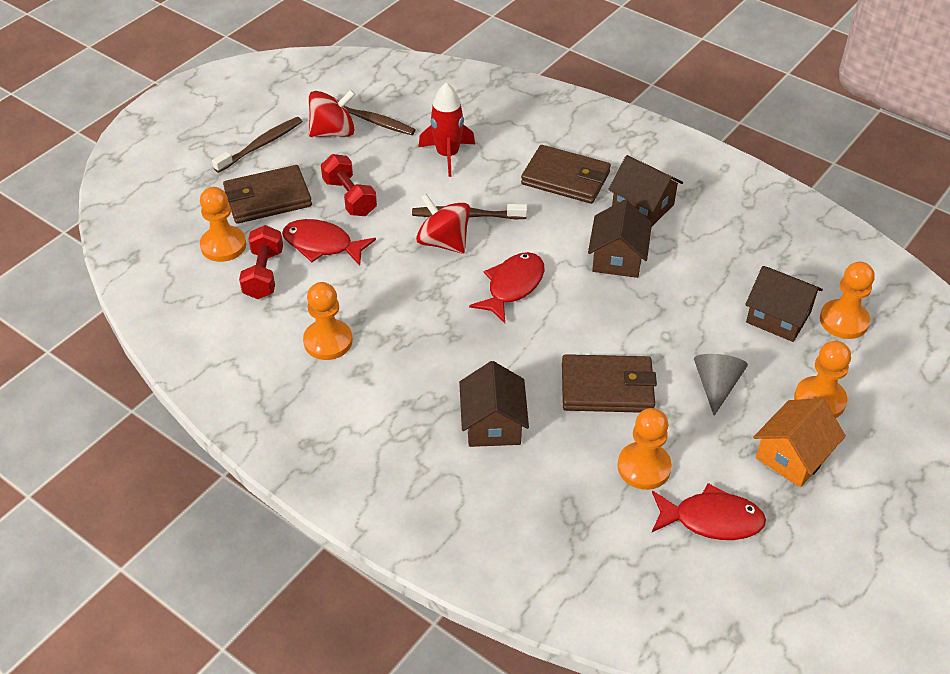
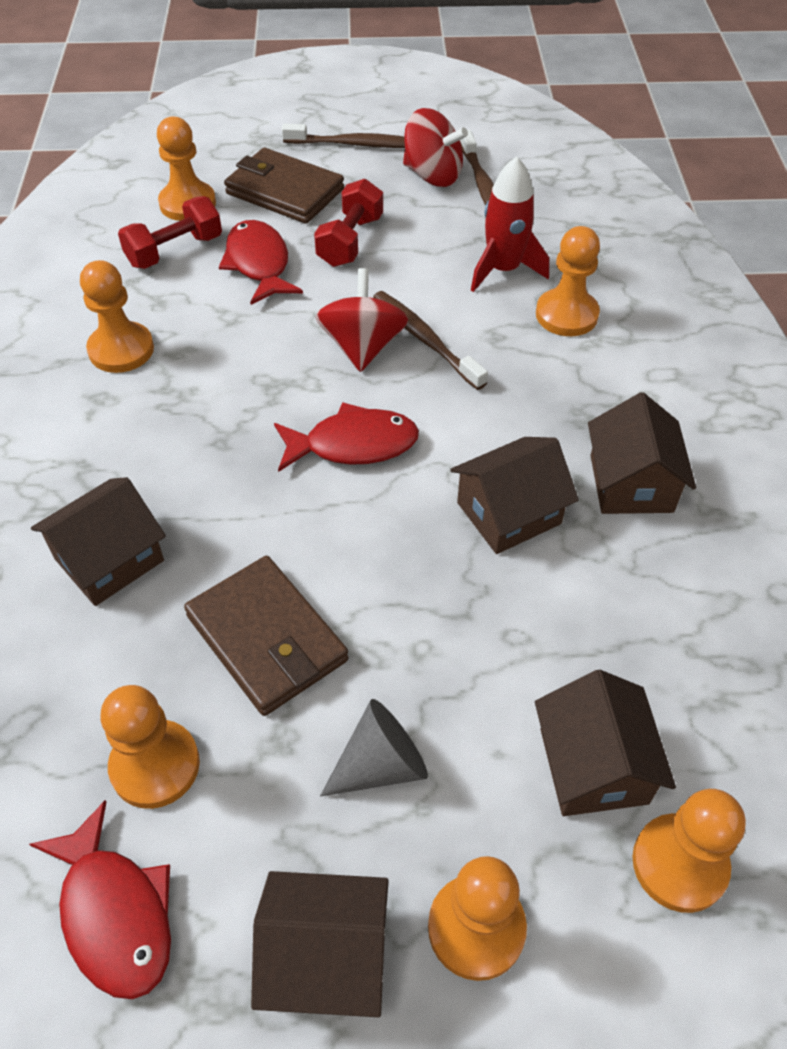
camera: 50 degrees right, 5 degrees up
brown wallet [521,145,611,204] -> none
orange house [753,398,846,487] -> brown house [251,871,389,1017]
none -> orange pawn [536,226,600,336]

